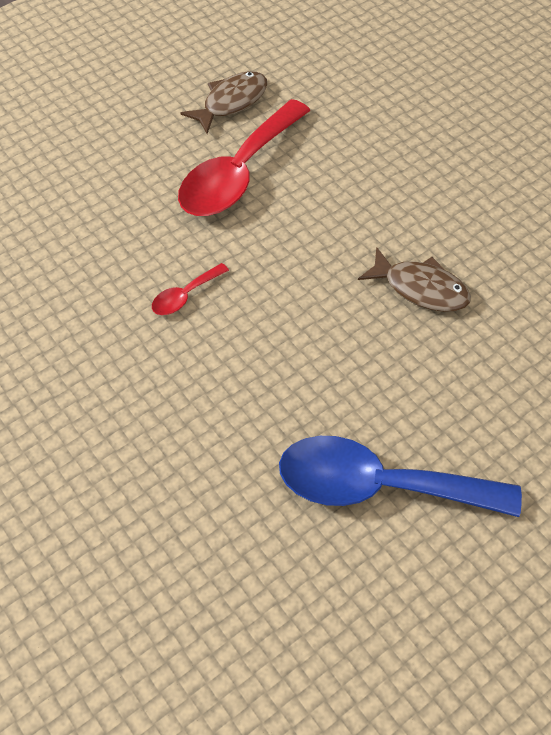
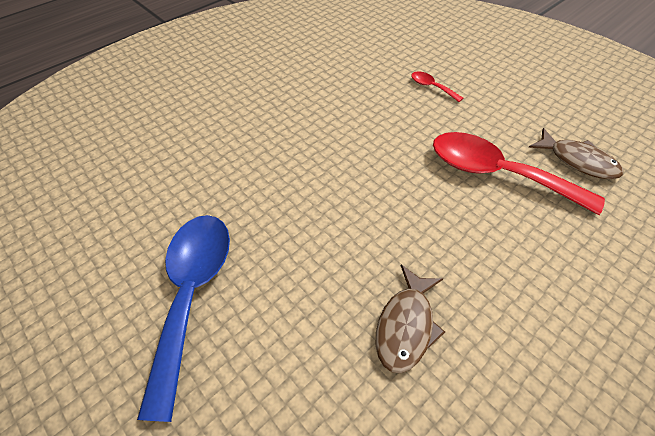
camera: 85 degrees right, 5 degrees down
red spoon [152,263,229,315] -> red spoon moved to [411,71,463,102]

